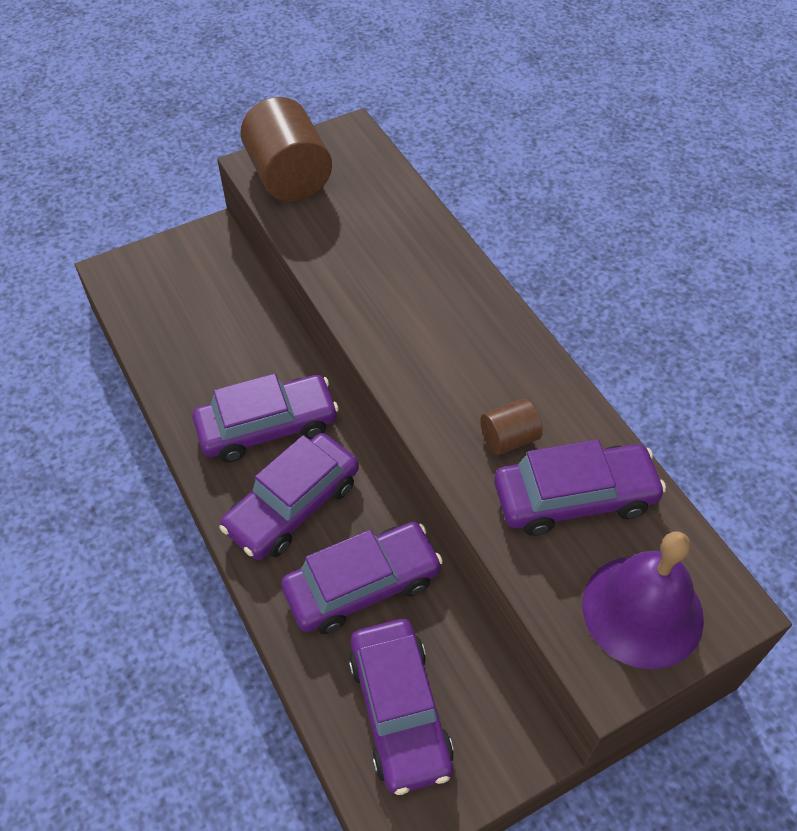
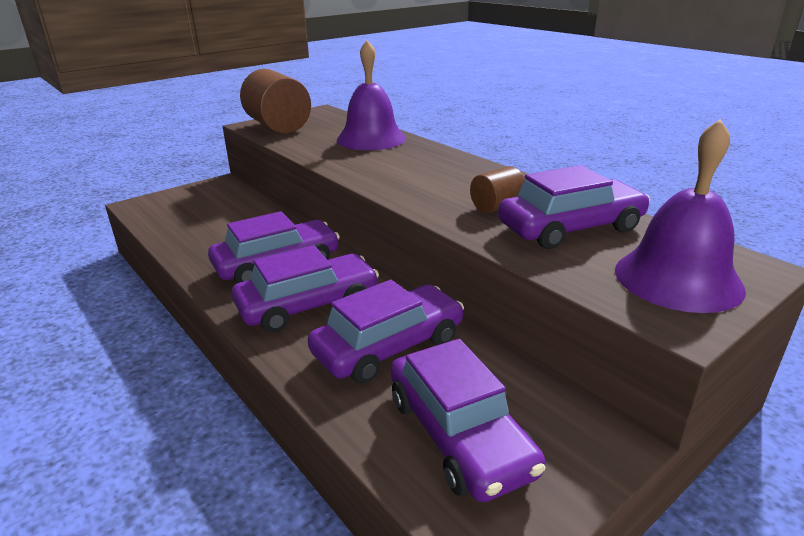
camera: 10 degrees left, 25 degrees down
purple car [219,433,359,560] -> purple car turned 150 degrees counterclockwise [232,245,379,332]
none -> purple bell [336,40,406,150]

